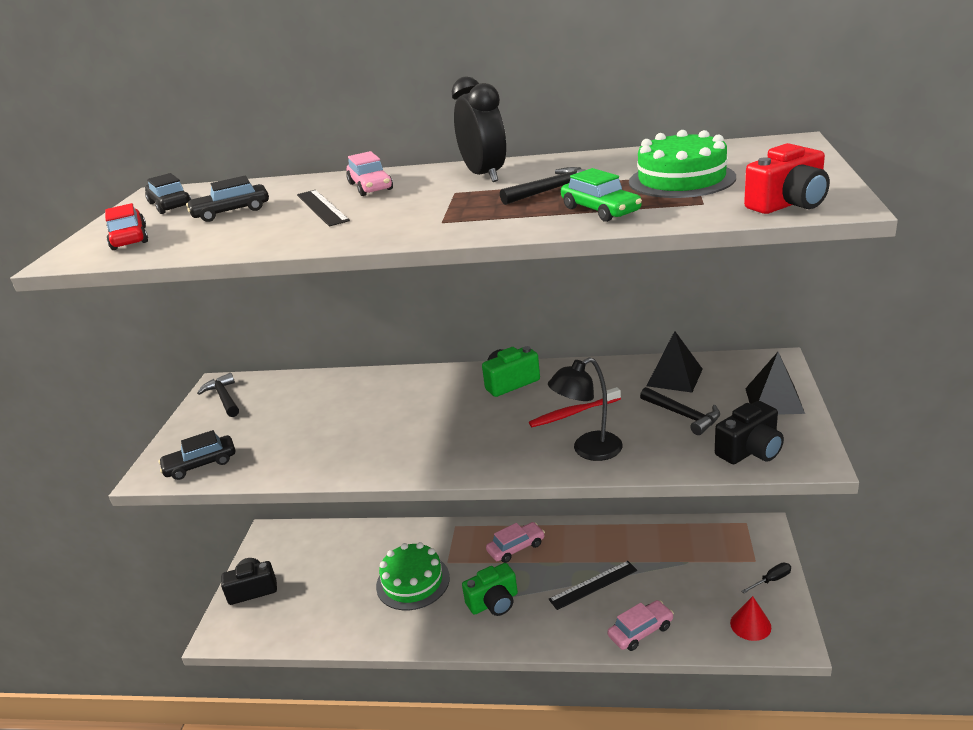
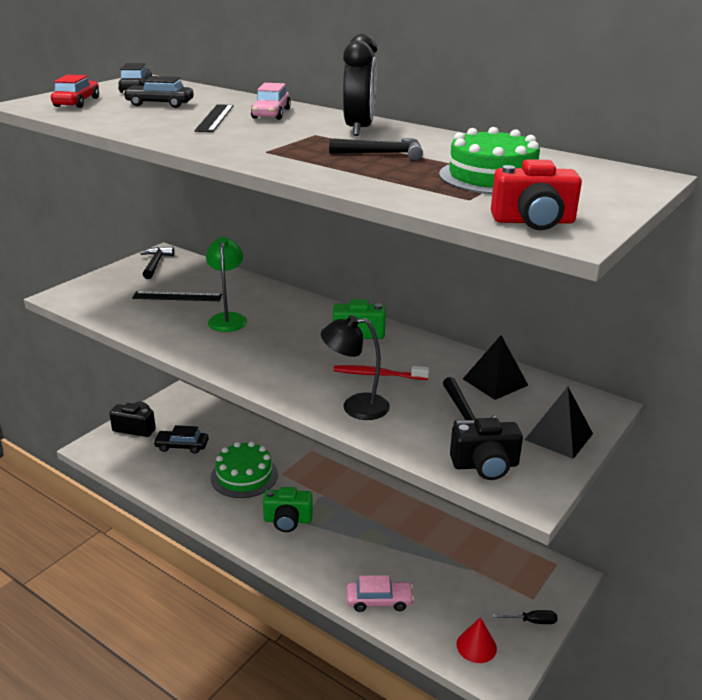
camera: 25 degrees right, 0 degrees up
black car [158,430,235,480] -> black car moved to [153,425,209,454]
pink car [486,522,545,563] -> none
black ruler [549,561,637,610] -> black ruler moved to [132,291,222,301]
green car [561,168,642,222] -> none
none -> green lamp [206,237,247,332]

